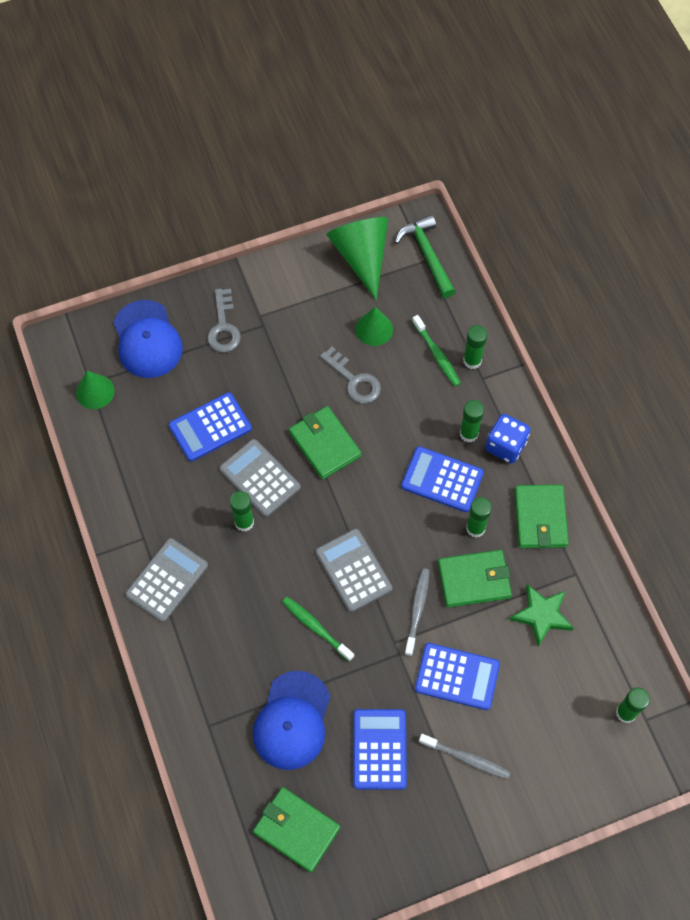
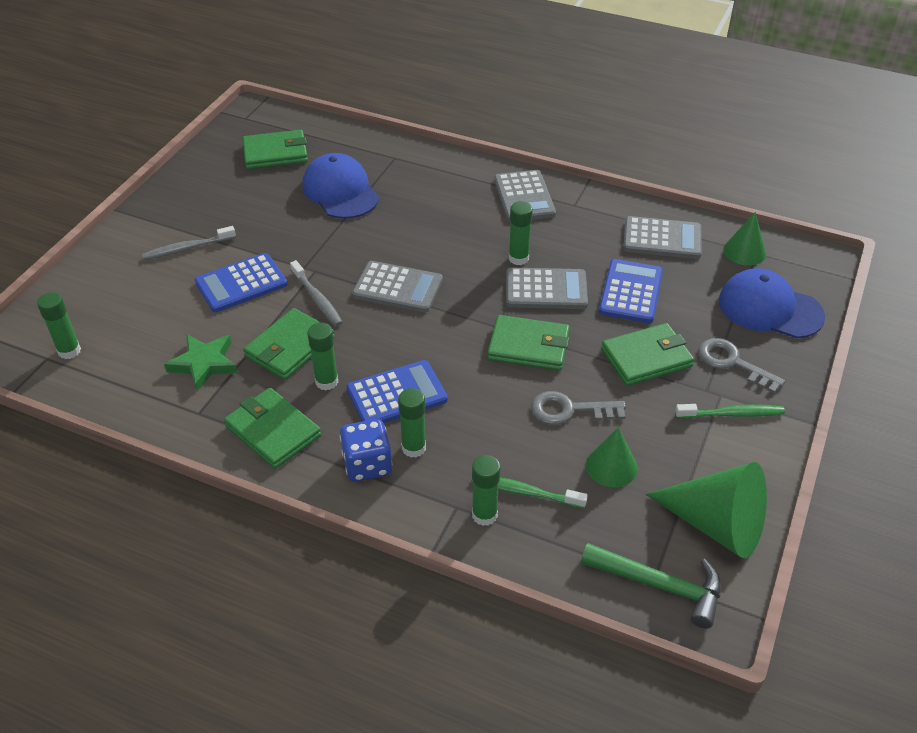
camera: 135 degrees right, 20 degrees down
green toothbrush [282,597,354,662] -> green toothbrush moved to [675,404,785,419]
blue calculator [353,709,407,790] -> none
none -> green wallet [601,323,694,386]
none -> grey calculator [623,216,702,259]

